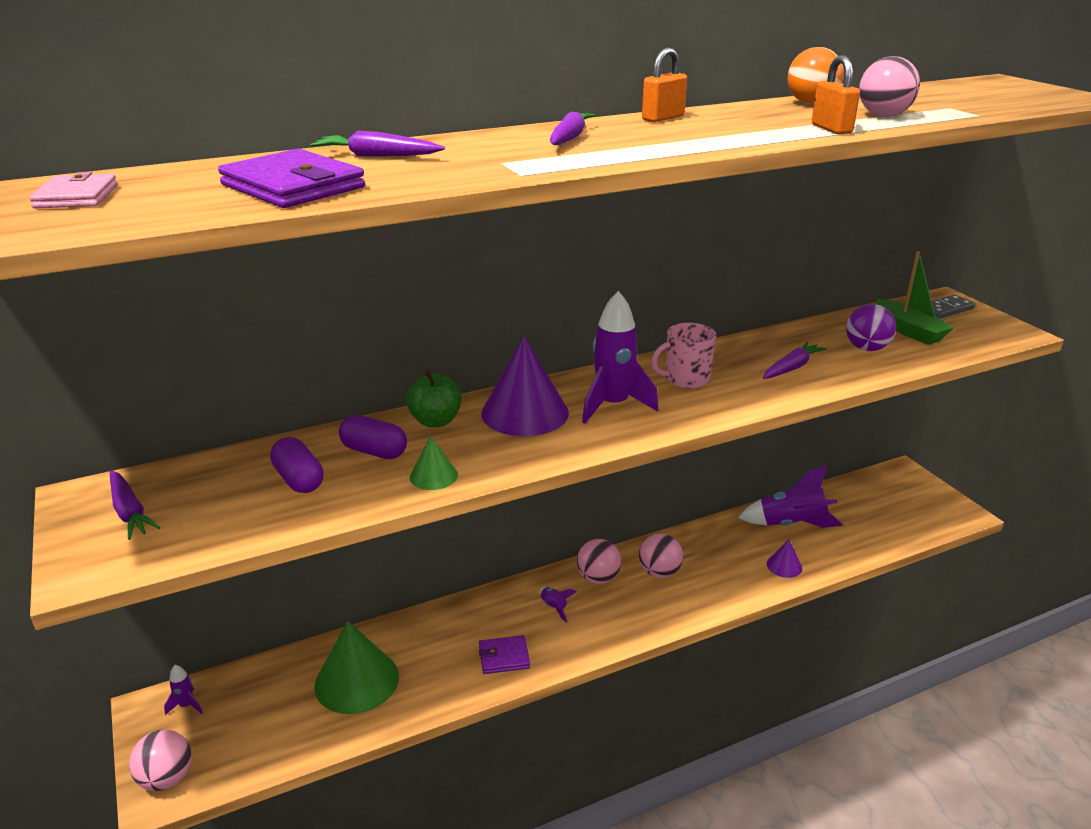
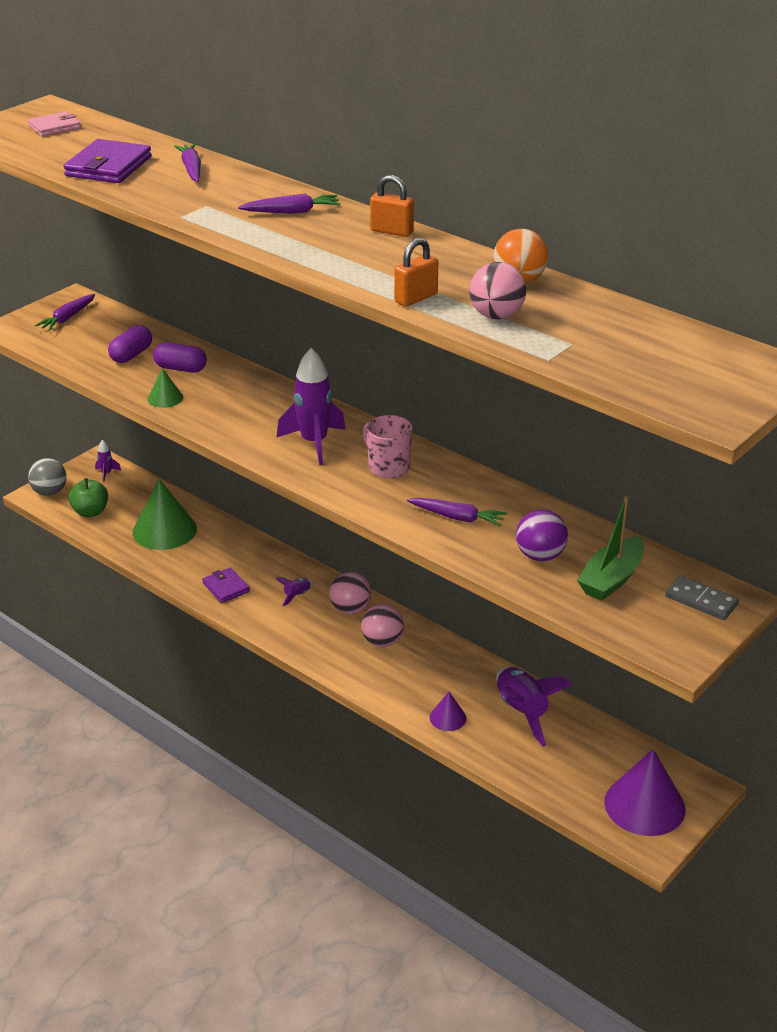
camera: 65 degrees right, 5 degrees up
pink ball [129,730,192,791] -> grey ball [28,458,67,496]
purple capsule [339,415,407,459] -> purple capsule turned 75 degrees counterclockwise [153,343,207,372]
green apple [406,371,462,427] -> green apple moved to [69,478,108,517]
purple cone [481,336,569,436] -> purple cone moved to [604,749,685,836]

